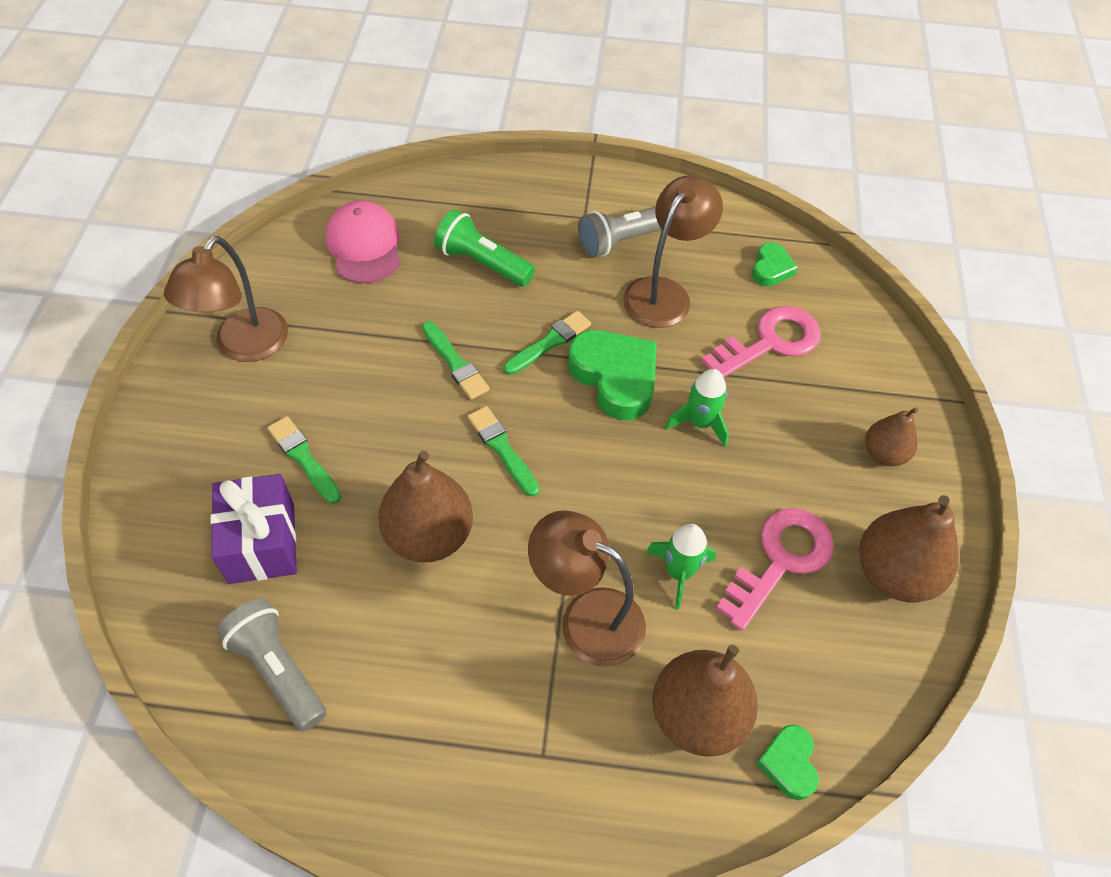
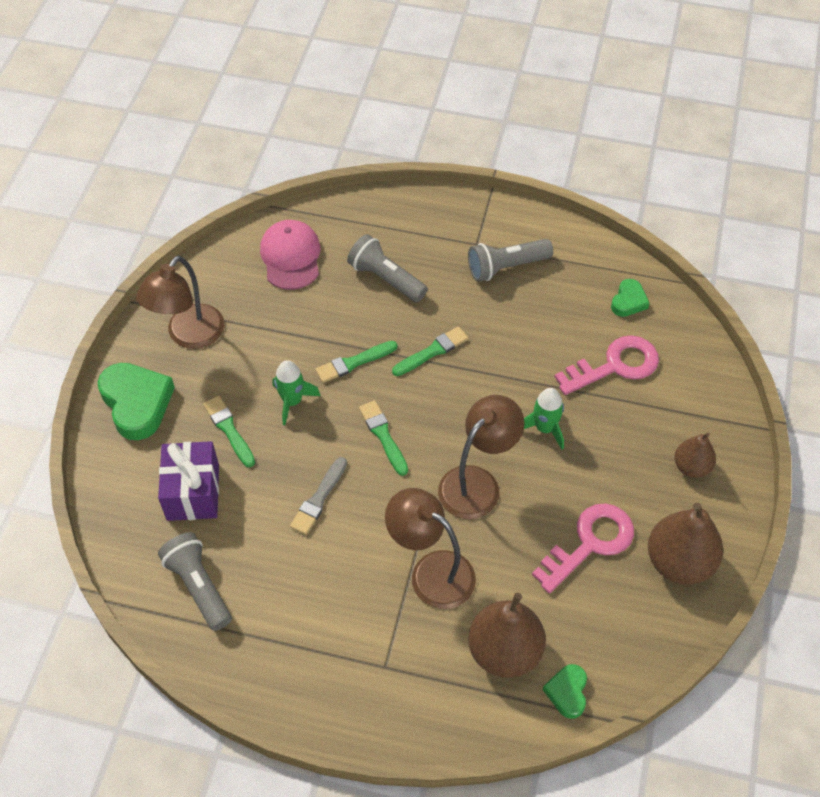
camera: 10 degrees right, 0 degrees up
brown pear [378,451,473,563] -> grey brush [290,457,347,535]
green brush [422,321,490,399] -> green brush turned 90 degrees clockwise [315,341,398,383]
green flashlight [434,209,535,286] -> grey flashlight [347,234,428,302]
green heart [568,330,657,420] -> green heart moved to [97,363,175,440]
brown lamp [623,175,723,328] -> brown lamp moved to [438,395,524,519]
green rocket [646,524,716,610] -> green rocket moved to [273,360,321,425]

